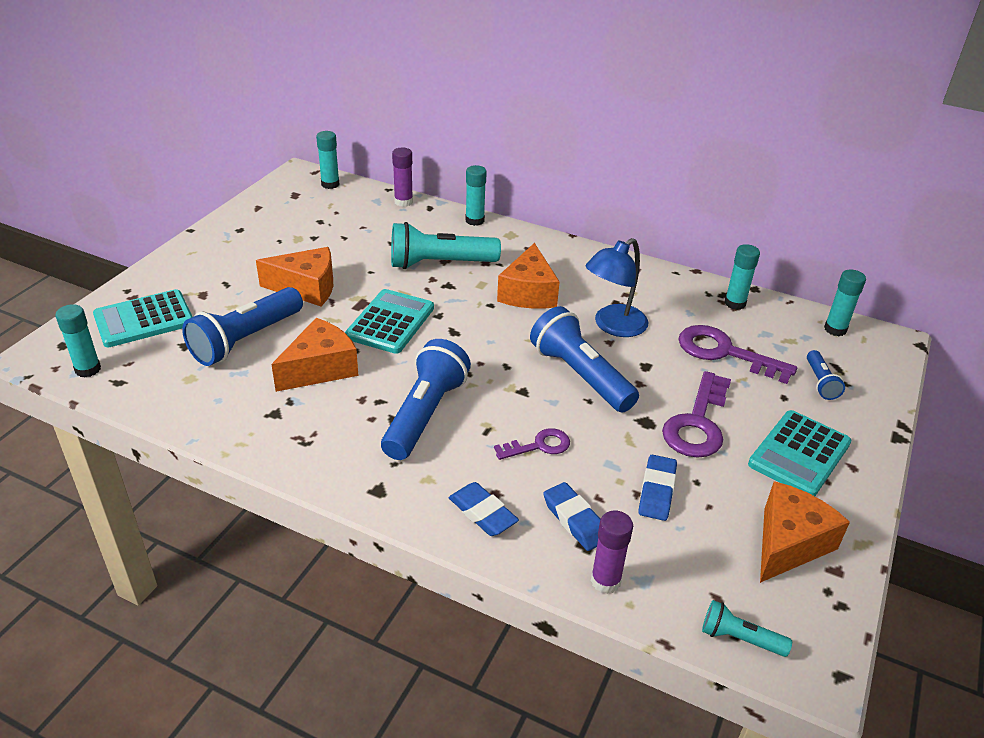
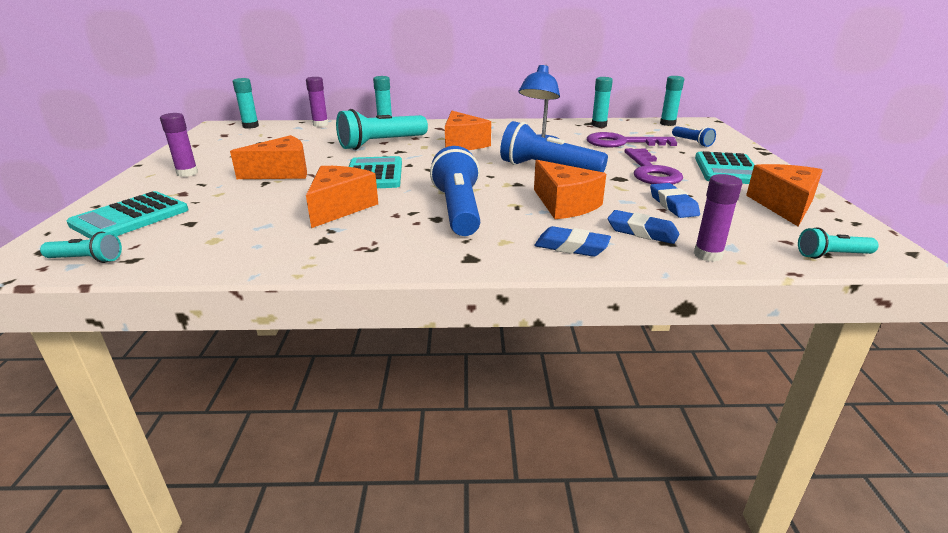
camera: 25 degrees left, 10 degrees down
turquoise glue stick [56,304,101,377] -> turquoise flashlight [40,232,122,263]
blue flashlight [182,287,303,366] -> none
purple key [494,428,570,460] -> orange cheese [534,160,606,219]
none -> purple glue stick [160,113,198,177]

